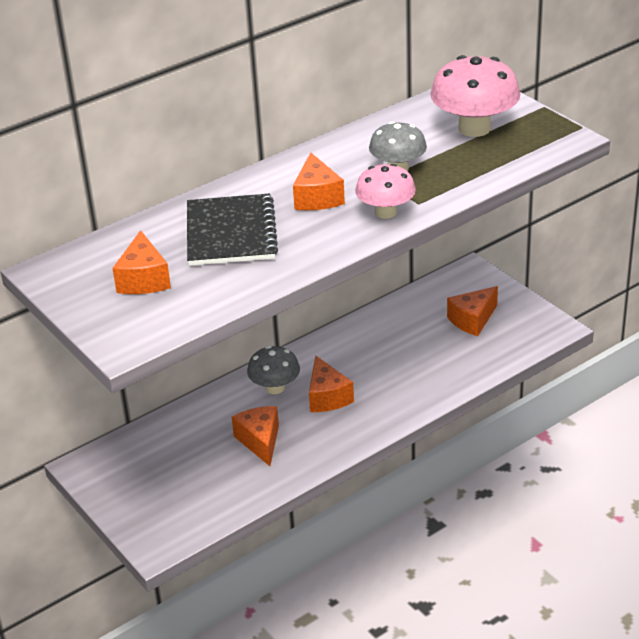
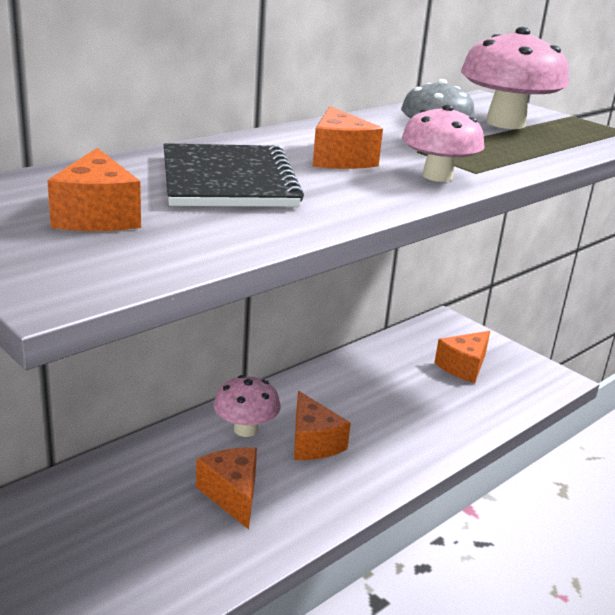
camera: 10 degrees left, 10 degrees down
grey mushroom [247,346,300,394] -> pink mushroom [214,375,281,437]

